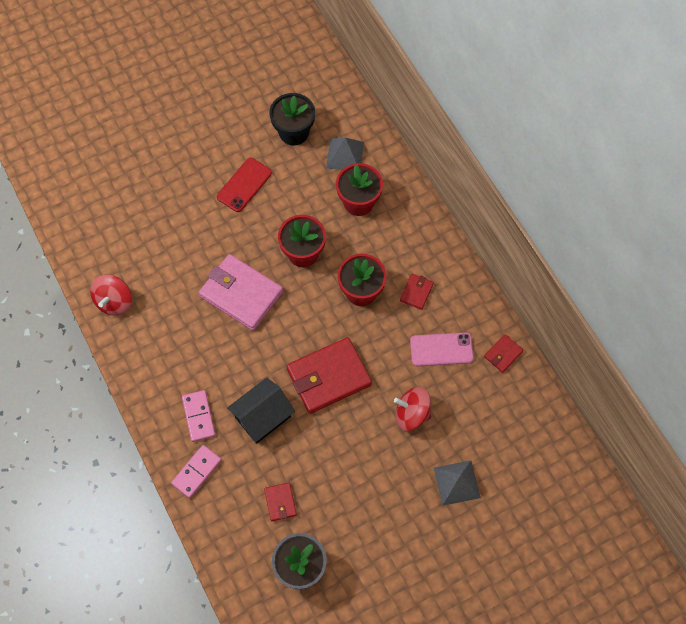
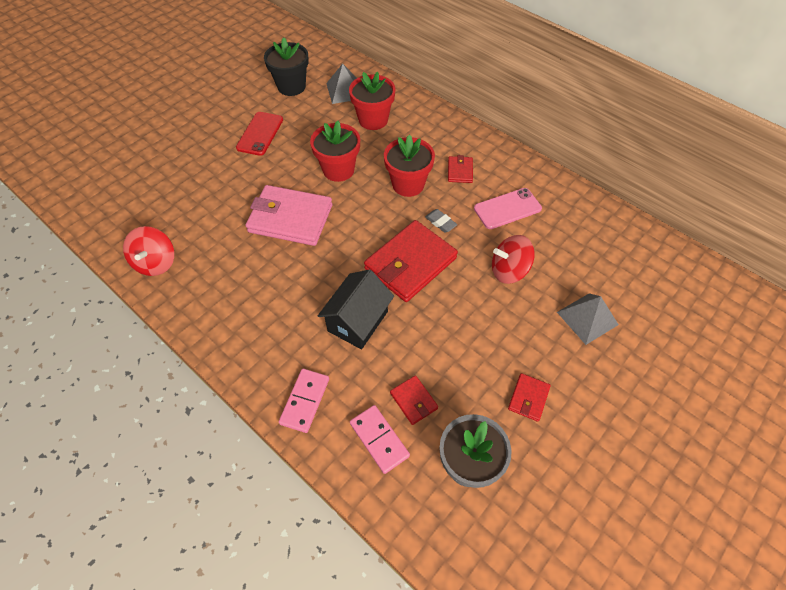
camera: 20 degrees left, 10 degrees down
pink domino [182,390,216,442] -> pink domino moved to [350,405,410,474]
red wallet [484,334,523,373] -> red wallet moved to [508,373,551,422]
none -> grey eraser [425,209,457,233]

